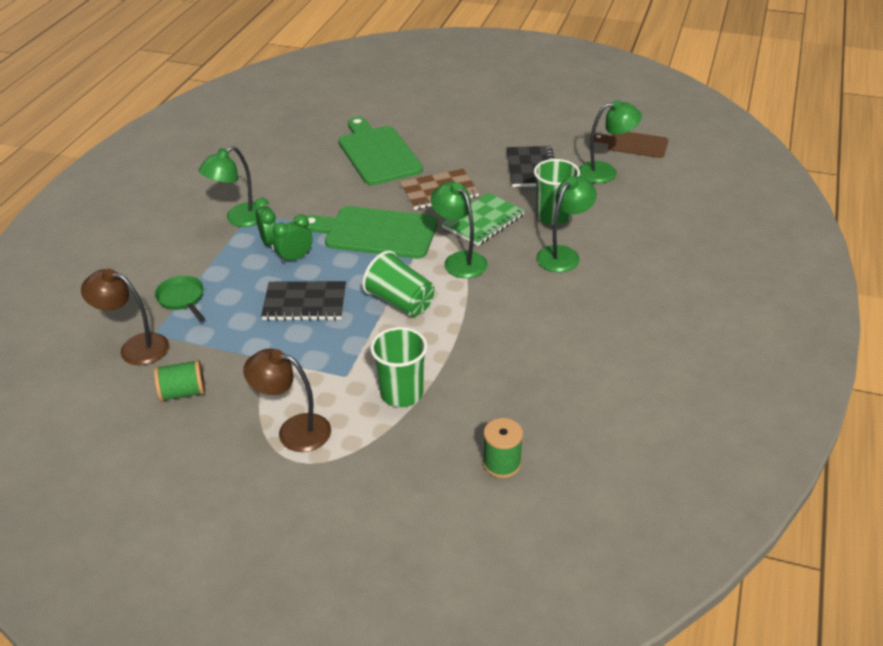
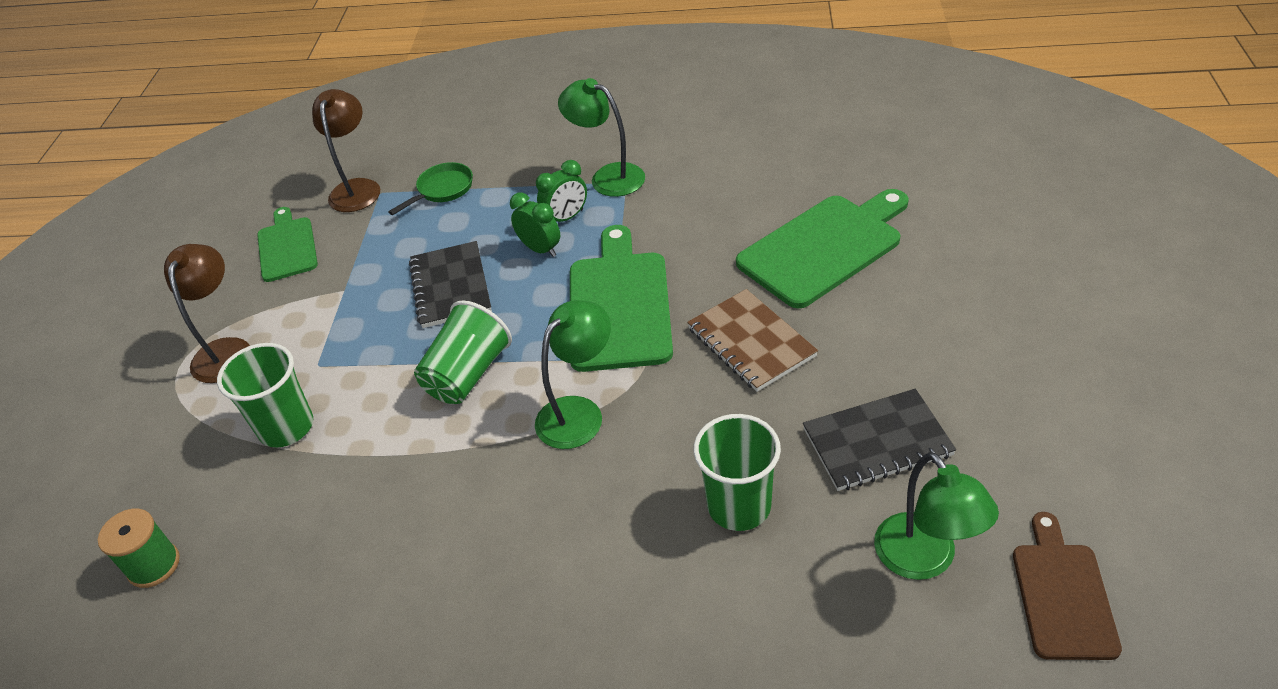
camera: 80 degrees right, 5 degrees up
green spool [154,359,205,402] -> green cutting board [257,207,318,282]
green notebook [441,193,525,246] -> none
green lamp [536,176,597,272] -> none

